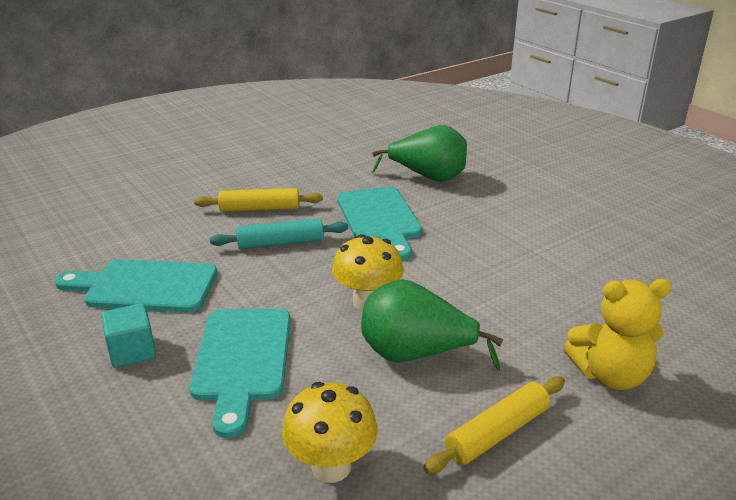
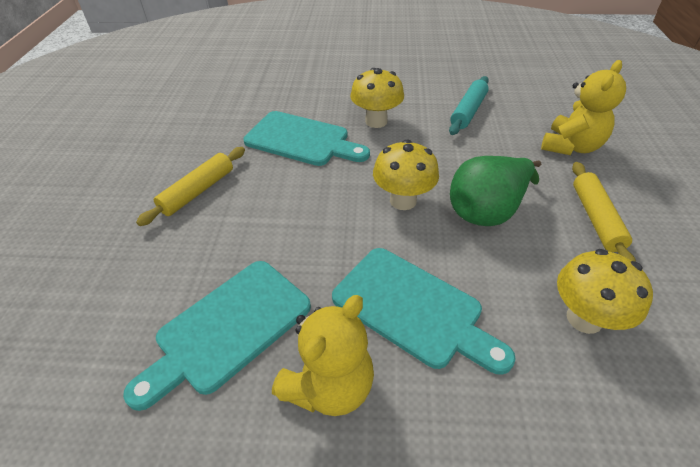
camera: 50 degrees left, 15 degrees up
turquoise cube [101,303,156,368] -> yellow teddy bear [272,295,374,416]
turquoise rolling pin [210,218,348,249] -> turquoise rolling pin moved to [449,76,489,135]
green pear [372,125,467,182] -> none
none -> yellow mushroom [350,68,404,128]

